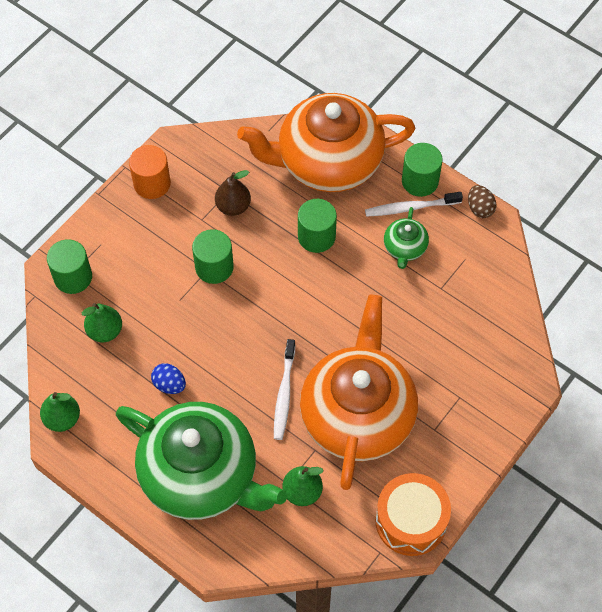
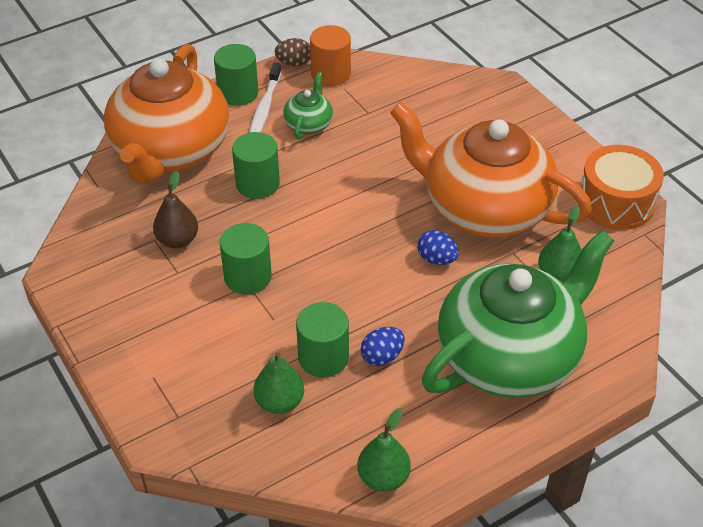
camera: 70 degrees left, 15 degrees down
green cylinder [47,239,92,294] -> green cylinder moved to [296,302,349,378]
orange cylinder [129,145,171,199] -> orange cylinder moved to [310,25,351,86]
white toothbrush [274,339,295,440] -> blue egg [417,230,459,265]
green teapot [384,207,429,269] -> green teapot turned 105 degrees counterclockwise [283,72,333,139]

